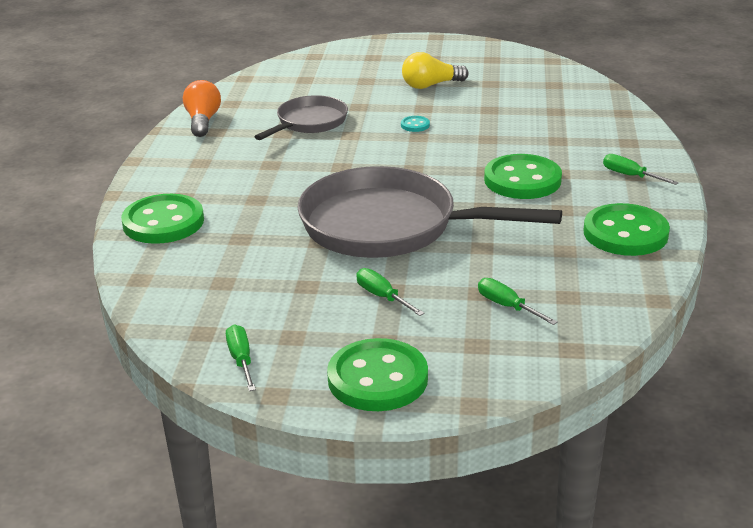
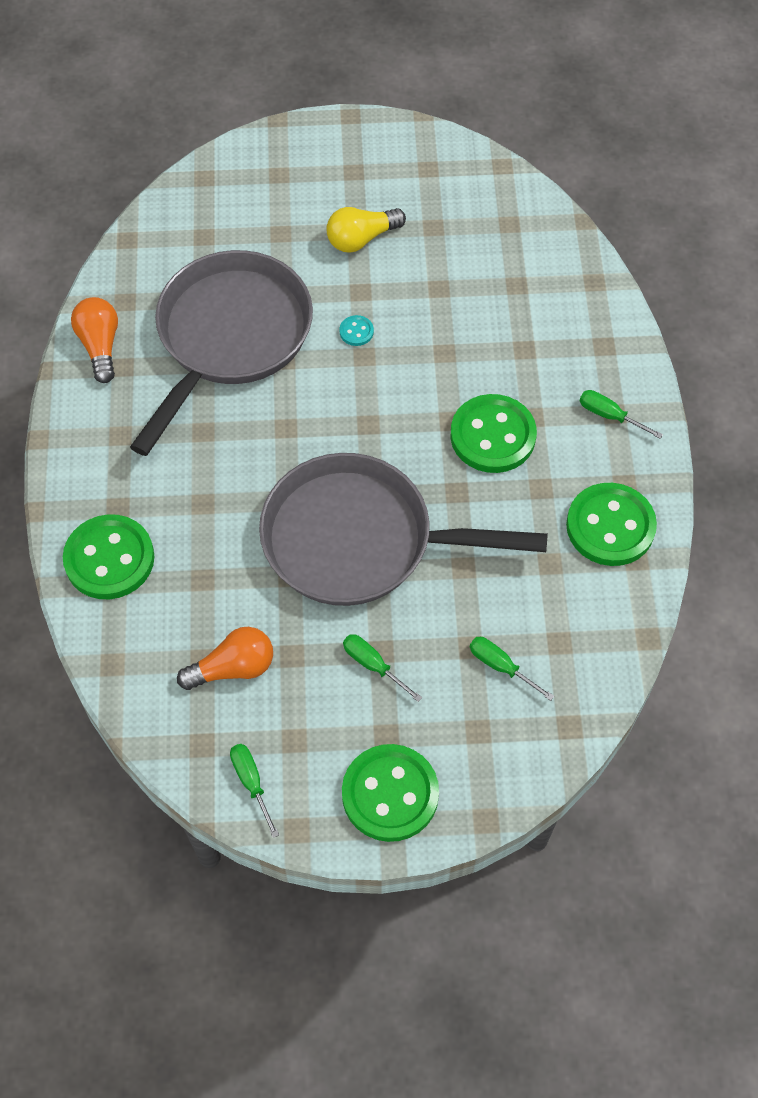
camera: 10 degrees left, 30 degrees up
grey pan [254,95,348,140] -> grey pan [130,250,313,456], size x1.84
none -> orange light bulb [177,627,273,690]

